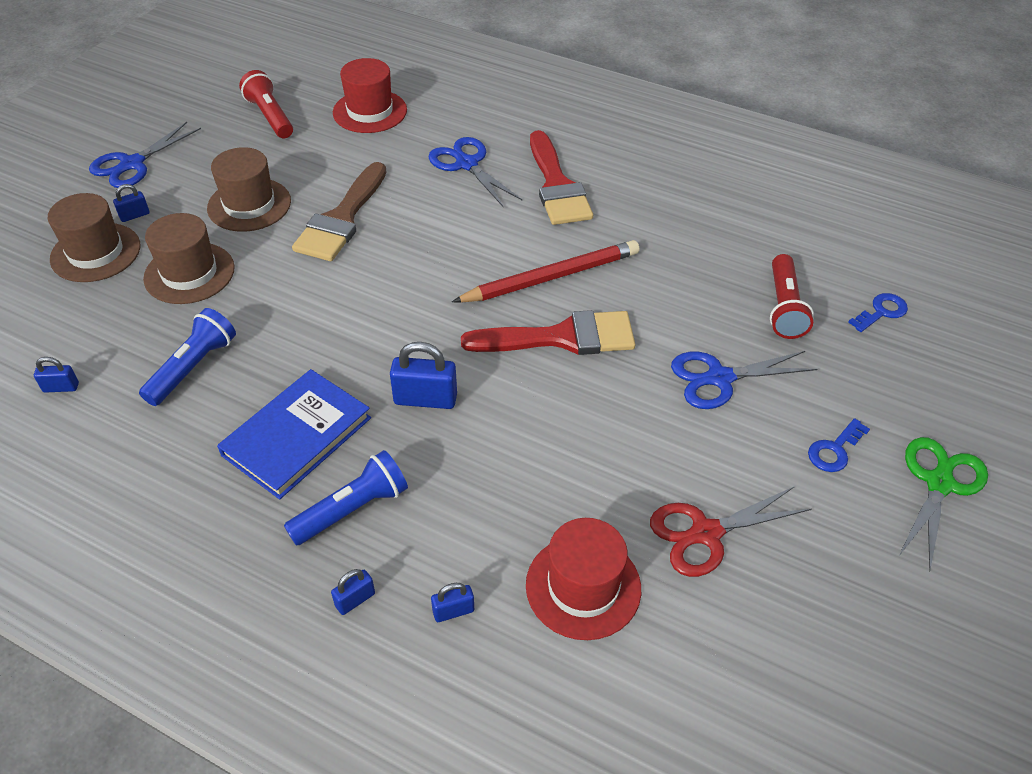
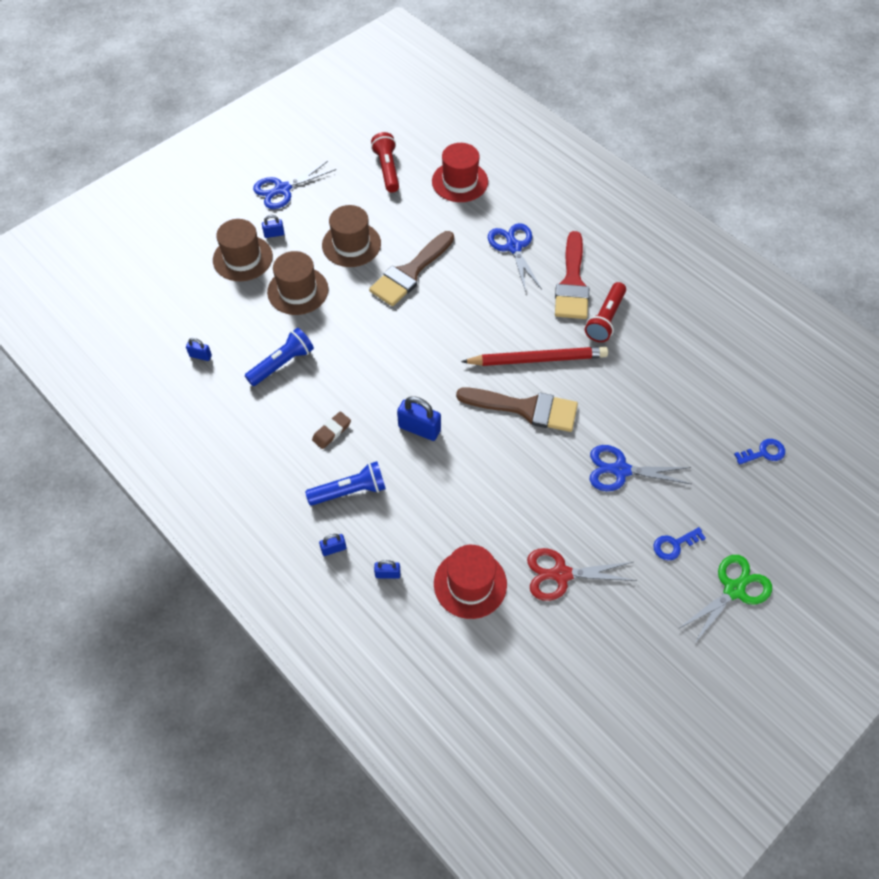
camera: 20 degrees right, 10 degrees up
blue book [217,369,371,499] -> brown eraser [312,411,351,449]
red brush [461,310,636,355] -> brown brush [456,387,578,432]
red flashlight [770,254,814,339] -> red flashlight moved to [585,282,626,342]

